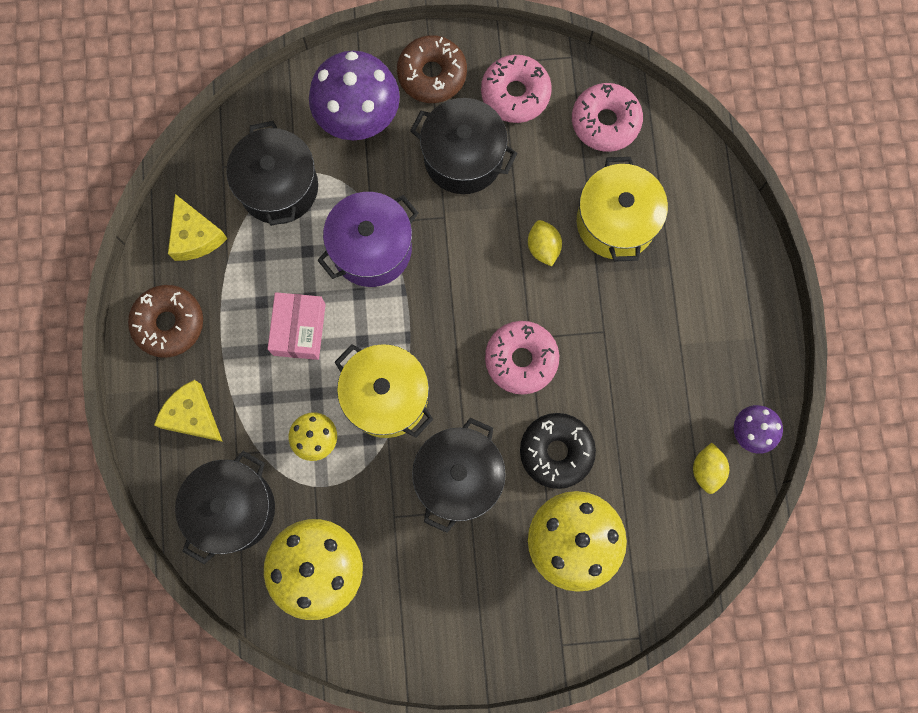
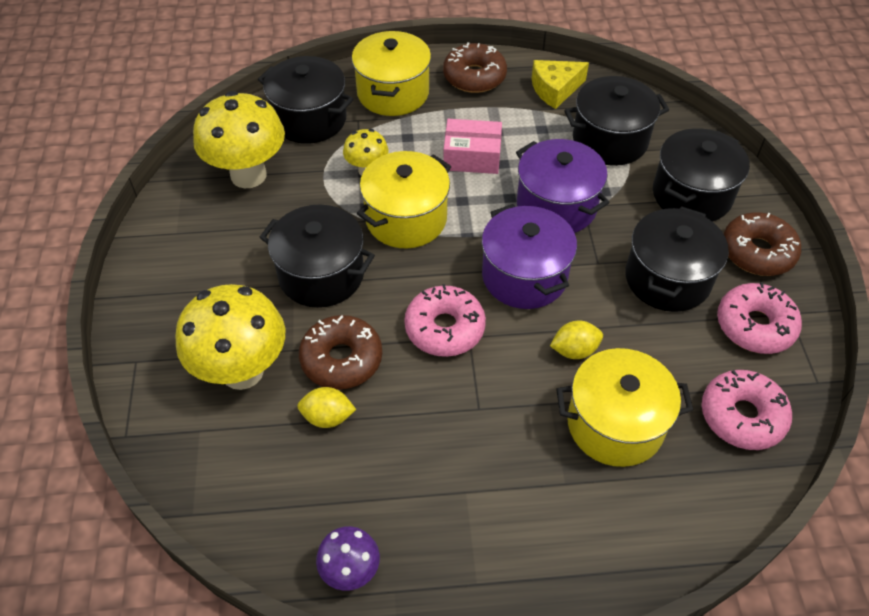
camera: 90 degrees right, 25 degrees down
yellow cheese [154,380,223,442] -> yellow pot [352,31,431,116]
purple mushroom [309,51,400,140] -> black pot [653,128,750,222]
black donut [520,413,596,489] -> brown donut [299,315,382,390]
yellow lemon [693,443,729,494] -> yellow lemon moved to [297,387,356,428]
none -> purple pot [482,204,577,309]

